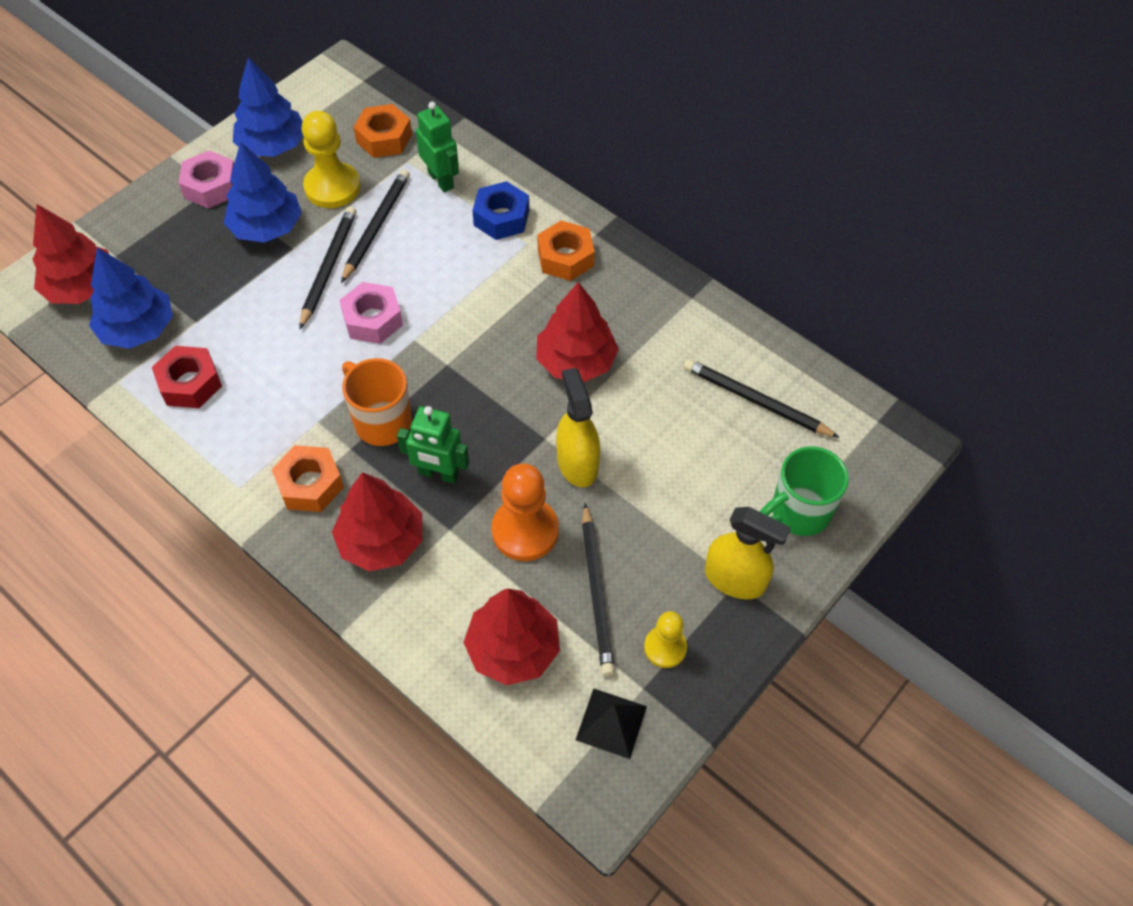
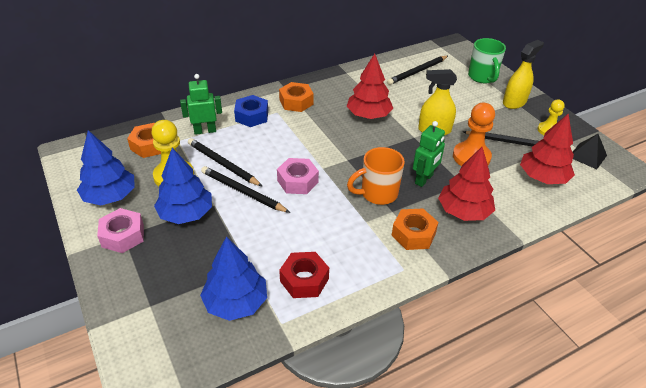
camera: 70 degrees left, 15 degrees down
red tree [32,204,109,304] -> none

